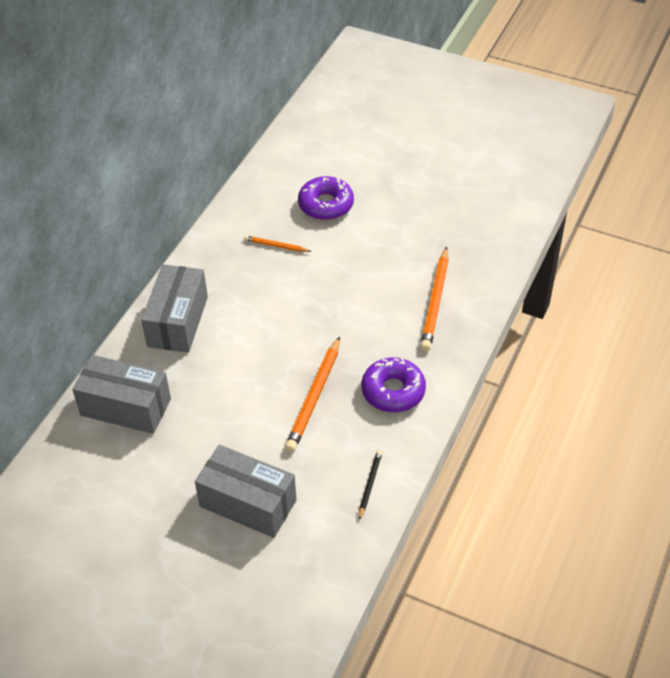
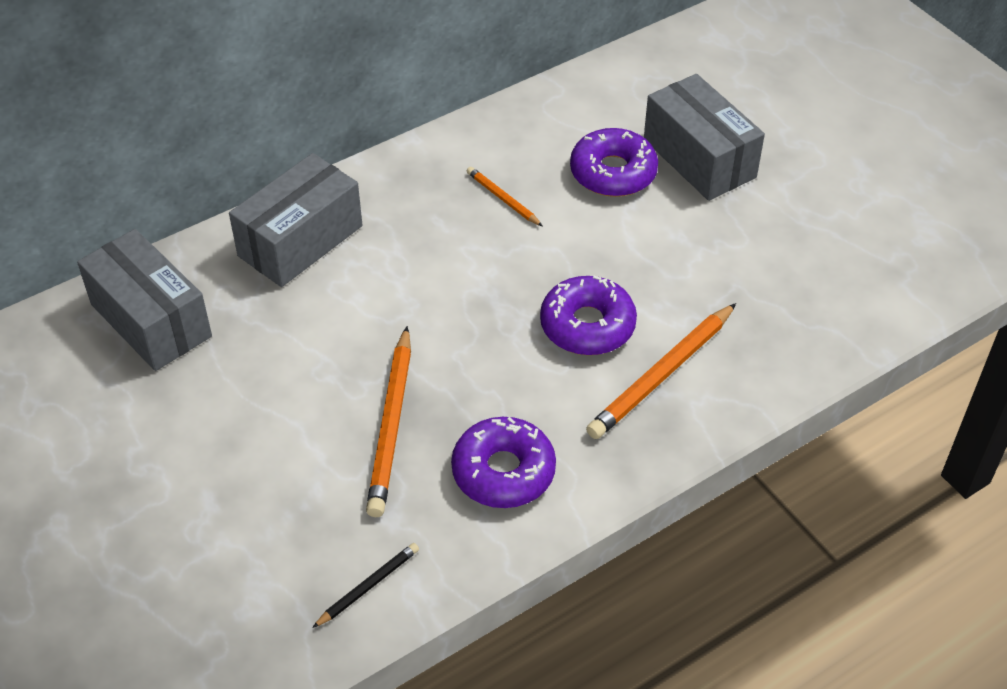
camera: 30 degrees right, 0 degrees up
grey box [195,445,297,538] -> grey box moved to [644,74,765,201]
orange pencil [285,336,340,452] -> orange pencil turned 45 degrees counterclockwise [366,326,411,517]
none -> purple donut [540,276,637,355]

